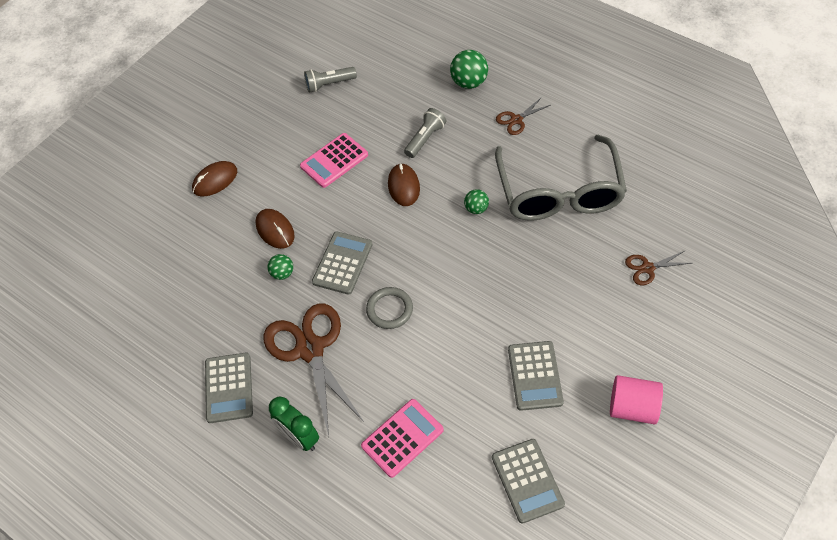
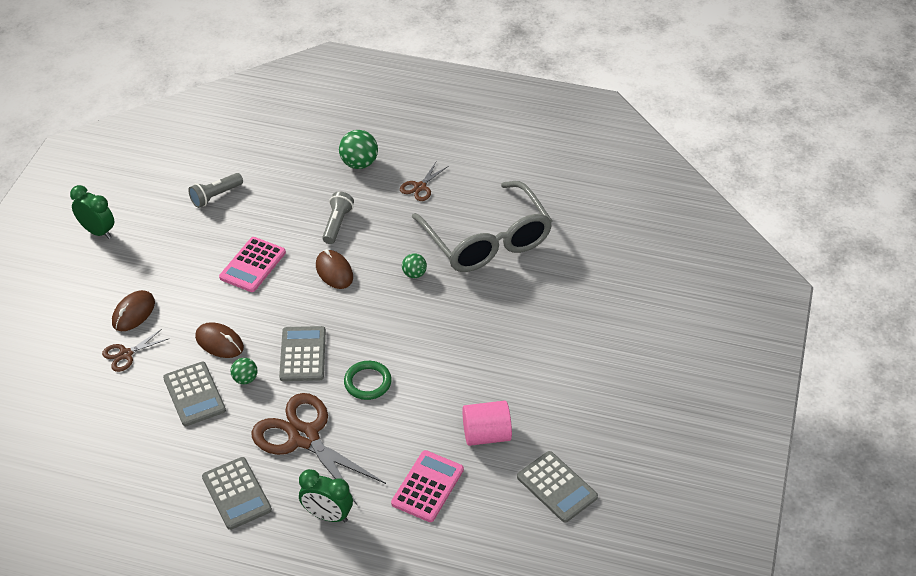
camera: 25 degrees left, 10 degrees down
grey ring [366,287,413,329] -> green ring [344,361,392,400]
grey calculator [508,341,564,411] -> grey calculator moved to [163,362,226,426]
pink cylinder [610,375,663,424] -> pink cylinder moved to [462,401,512,446]
brown scissors [625,250,691,285] -> brown scissors moved to [102,329,168,372]
none -> green clock [70,185,114,239]

